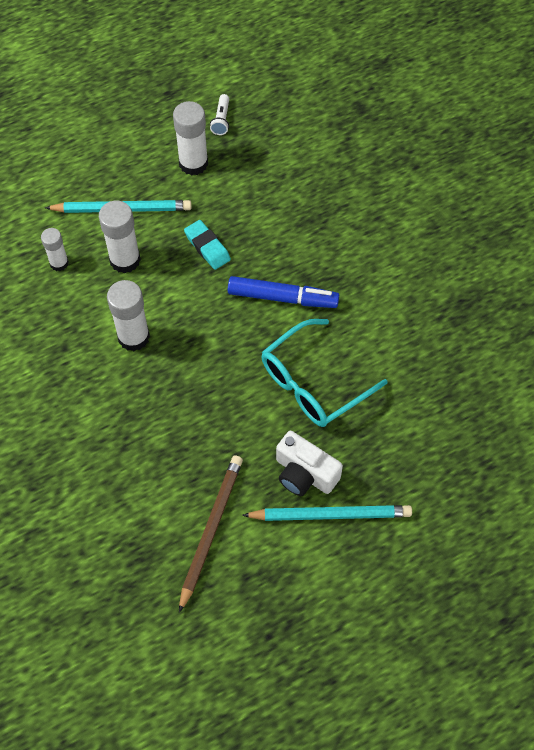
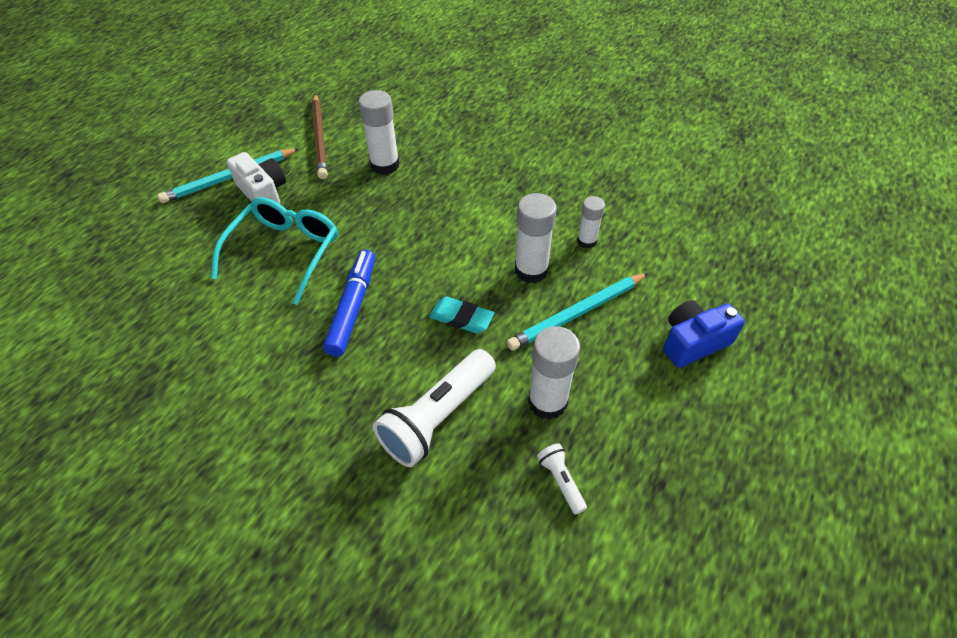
camera: 150 degrees right, 10 degrees down
white glue stick [107,280,150,351] -> white glue stick moved to [358,90,400,175]
blue marker [228,276,339,308] -> blue marker turned 120 degrees clockwise [323,250,375,357]
white camera [276,431,343,496] -> white camera turned 45 degrees clockwise [227,152,286,204]
none -> white flashlight [373,349,496,467]
none -> blue camera [663,300,745,368]

